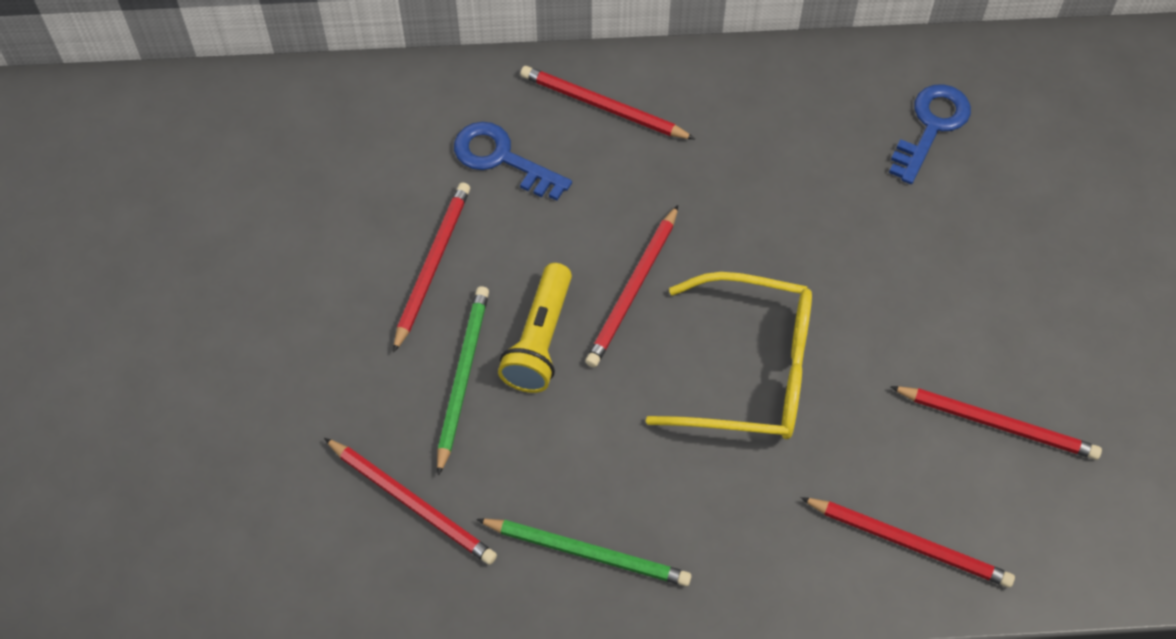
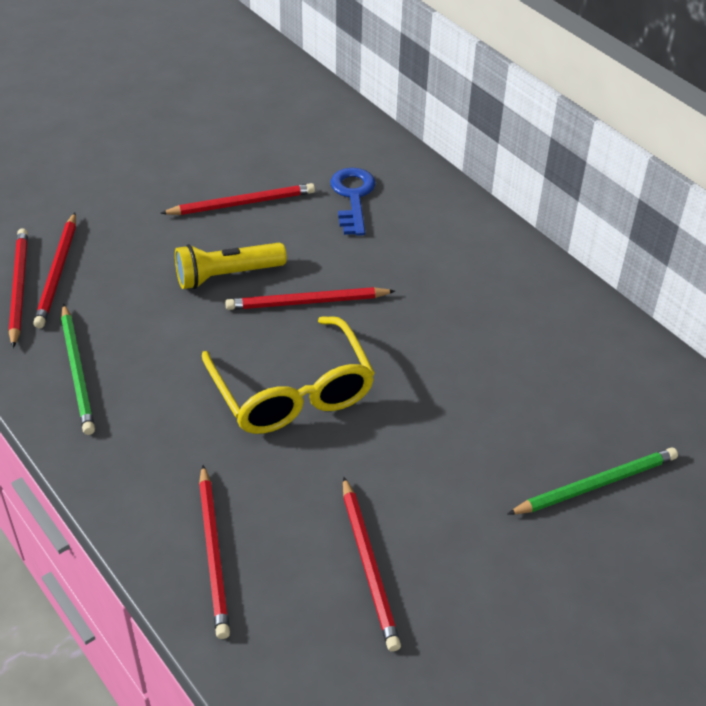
camera: 55 degrees right, 15 degrees down
green pencil [437,286,489,476] -> green pencil moved to [507,448,678,515]
red pencil [520,66,695,139] -> red pencil moved to [9,228,28,348]
blue key [889,84,971,184] -> none

